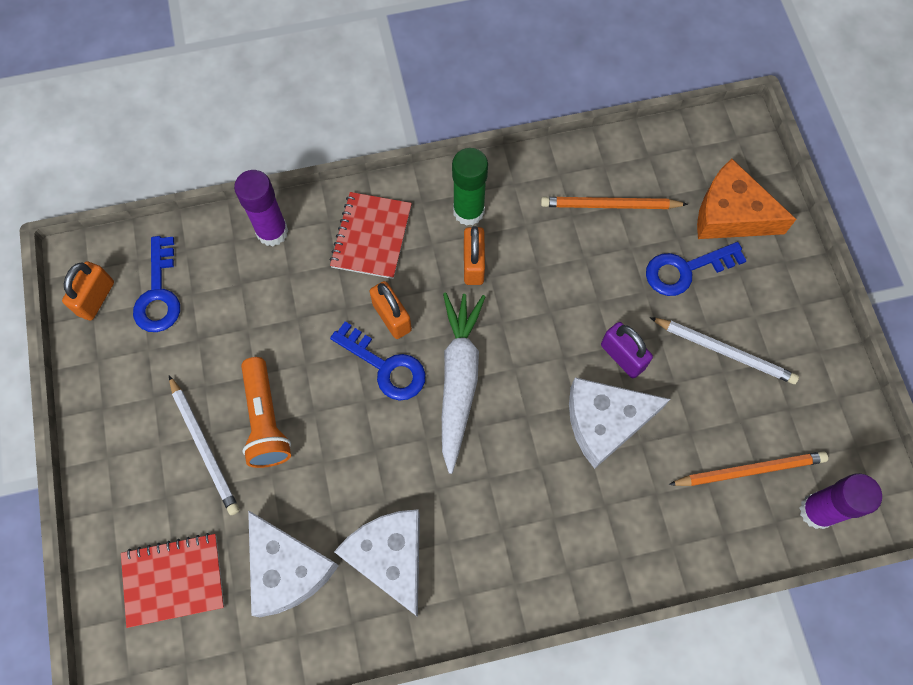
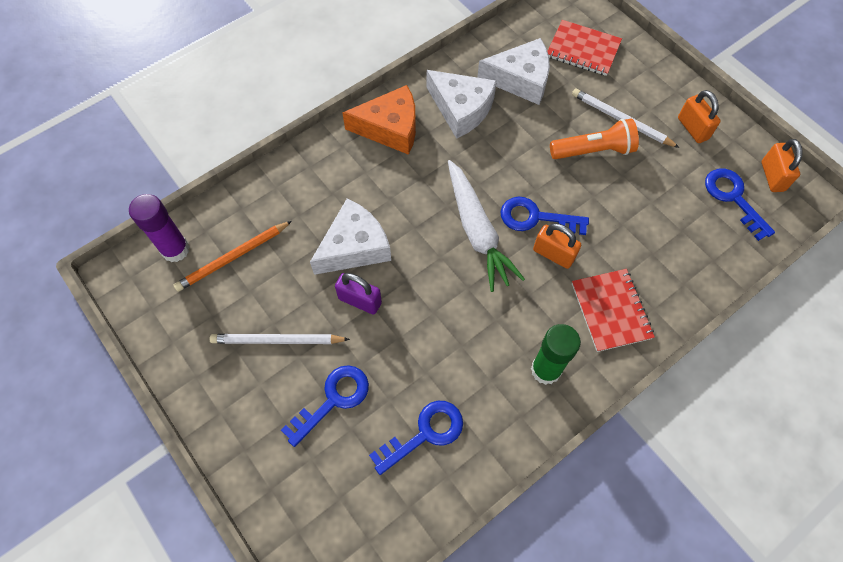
camera: 155 degrees right, 5 degrees down
red notebook [121,533,224,628] -> red notebook turned 60 degrees clockwise [547,20,622,76]
purple glue stick [234,170,288,246] -> none
orange flashlight [241,357,291,468] -> orange flashlight turned 120 degrees clockwise [550,118,639,159]
white cheese [248,510,339,617] -> white cheese turned 150 degrees clockwise [477,38,550,105]
orange padlock [464,226,485,285] -> orange padlock moved to [678,90,721,143]
orange pencil [541,197,688,209] -> blue key [369,401,463,475]
orange cheese [697,158,796,239] -> orange cheese moved to [342,85,416,155]

